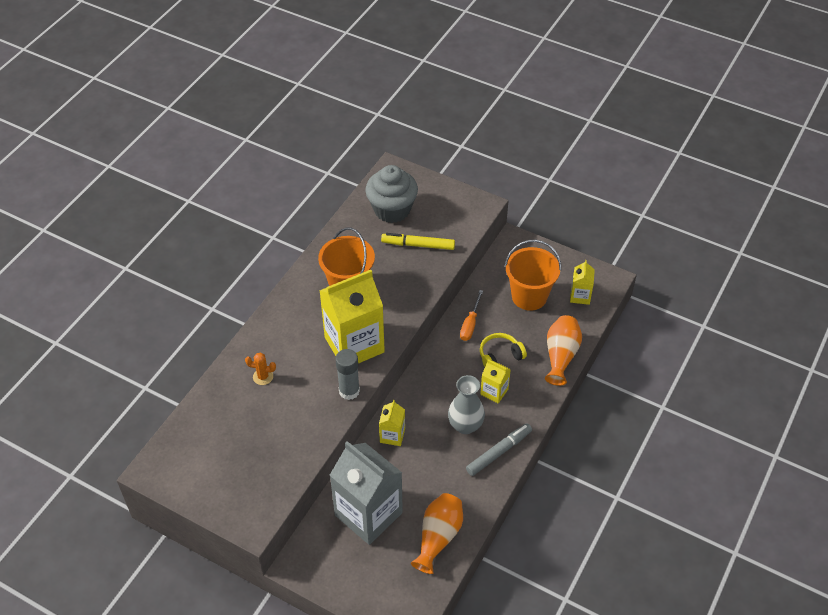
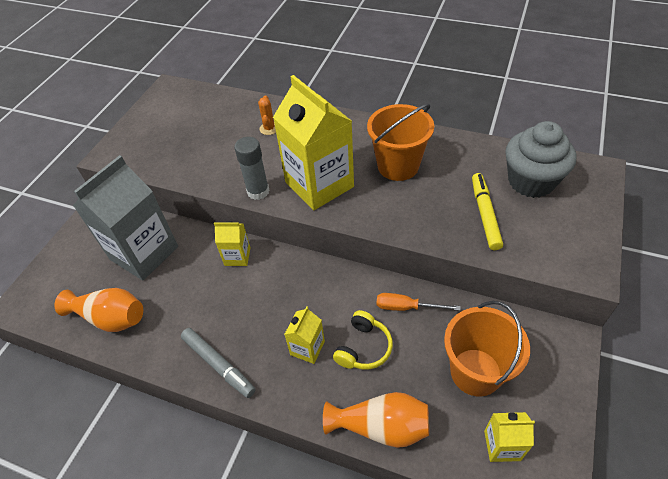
camera: 85 degrees right, 0 degrees up
grey vase [448,375,485,434] -> none
yellow headphones [480,333,527,367] -> yellow headphones turned 60 degrees clockwise [333,310,393,370]

